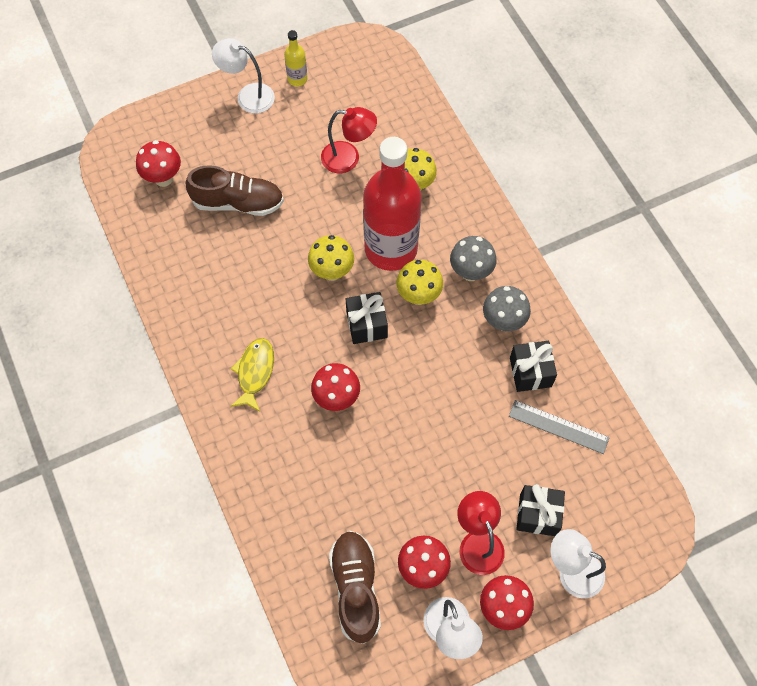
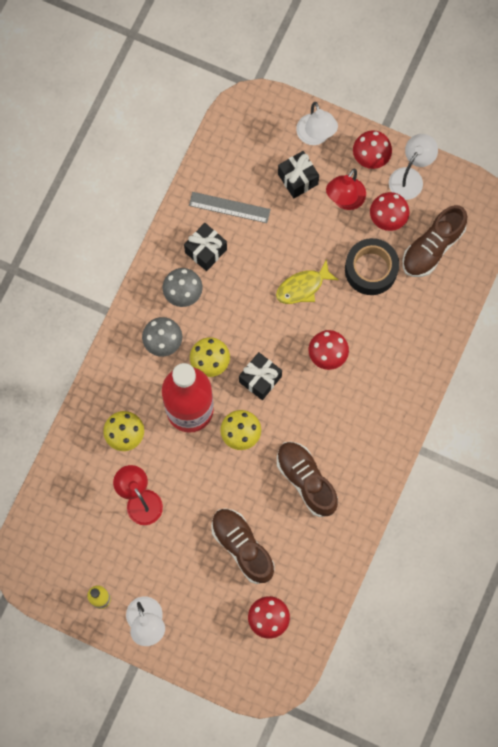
camera: 130 degrees left, 10 degrees up
yellow fish [230,338,274,412] -> yellow fish moved to [276,259,338,304]
grey ruler [509,400,610,454] -> grey ruler turned 60 degrees counterclockwise [189,192,271,223]
none -> brown shoe [277,441,338,517]
none -> black tape [345,238,399,295]

